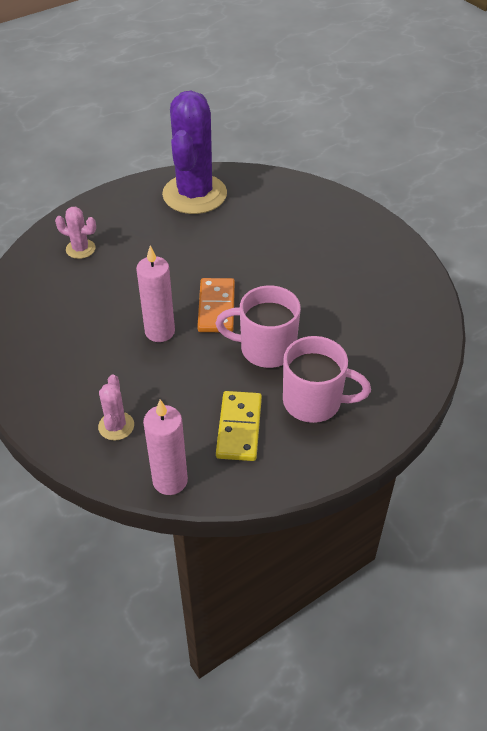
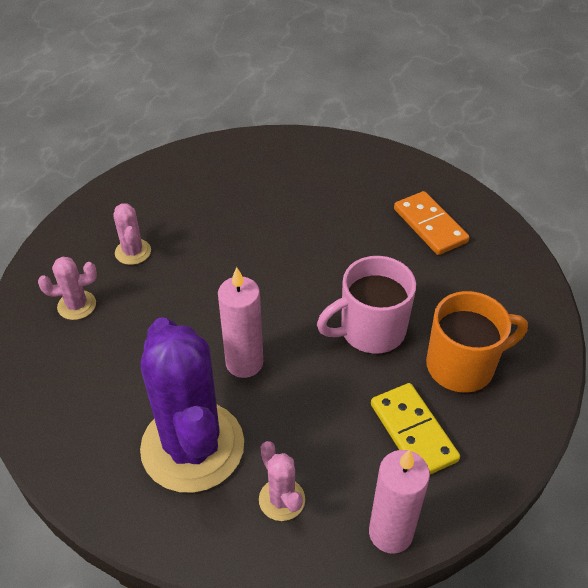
camera: 30 degrees left, 0 degrees up
purple cactus [162,91,227,214] -> purple cactus moved to [140,317,244,493]
orange domino [197,278,235,332] -> orange domino moved to [394,191,469,255]
pink mug [283,336,371,423] -> orange mug [426,291,528,393]
none -> pink cactus [113,203,151,265]

